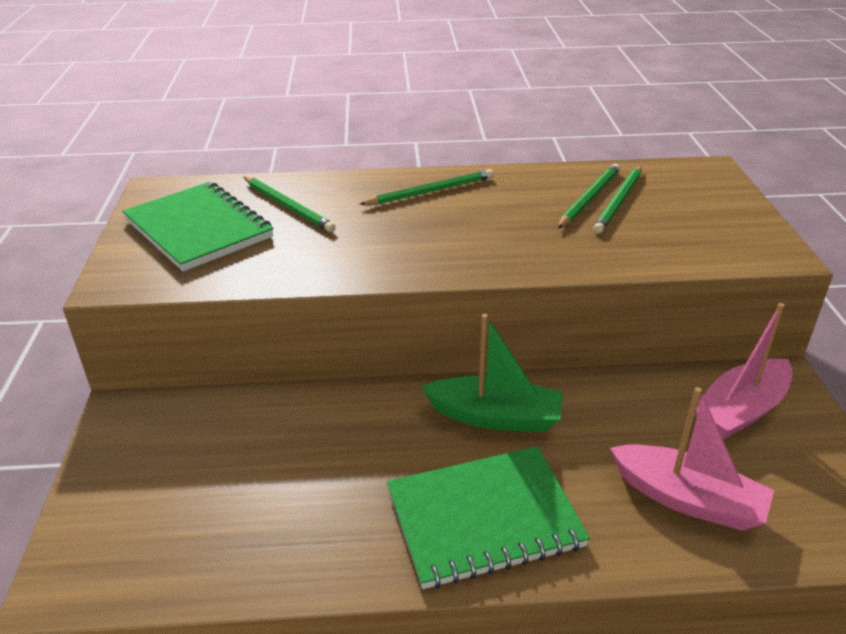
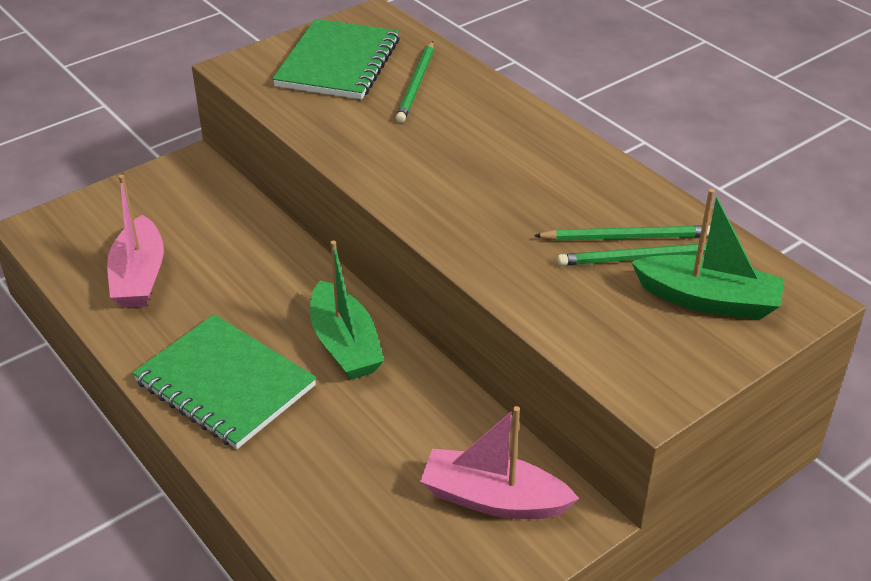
camera: 55 degrees right, 5 degrees up
green pencil [359,169,493,205] -> none
pink boat [610,387,774,531] -> pink boat moved to [107,175,164,308]
none -> green boat [631,189,785,320]

